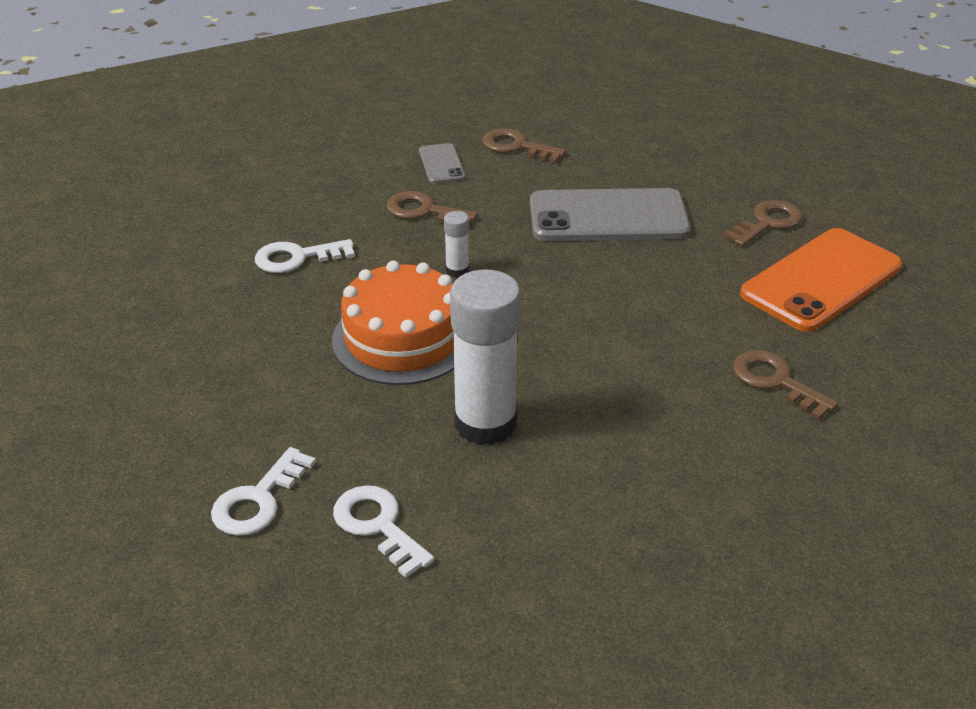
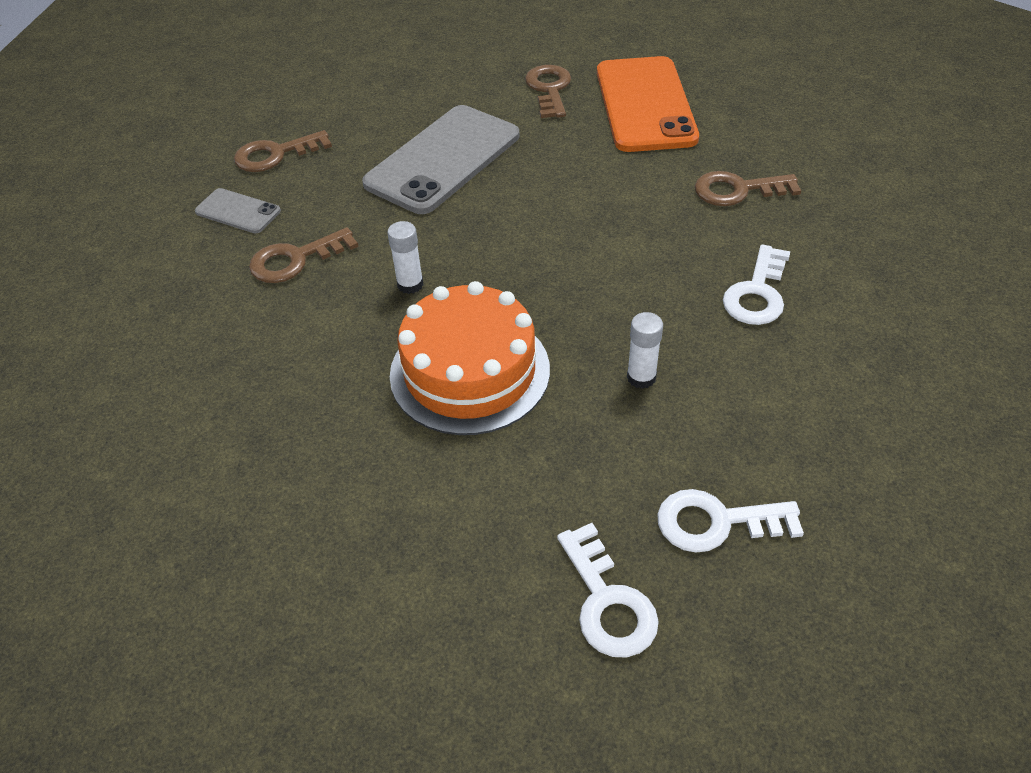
camera: 50 degrees left, 10 degrees up
white key [255,239,355,273] -> white key moved to [723,245,791,325]
white glue stick [450,270,521,445] -> white glue stick [627,312,663,389], size x0.44

